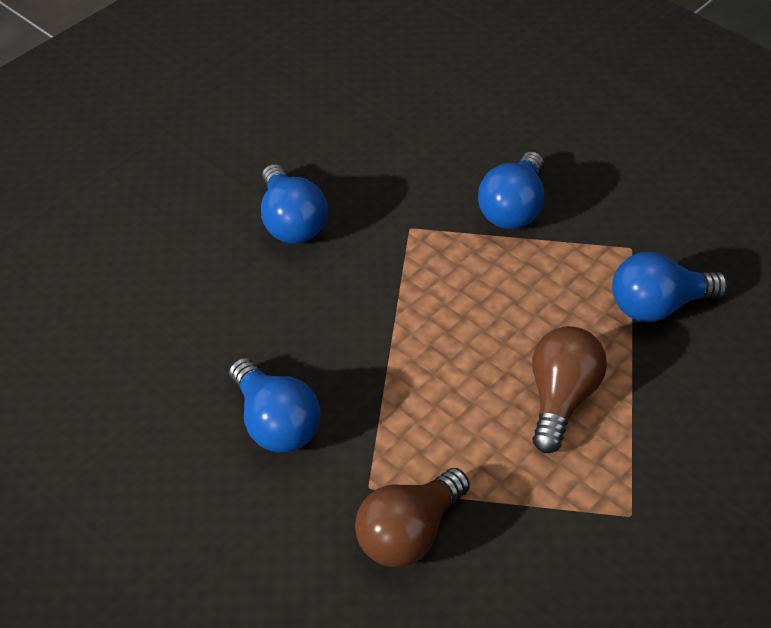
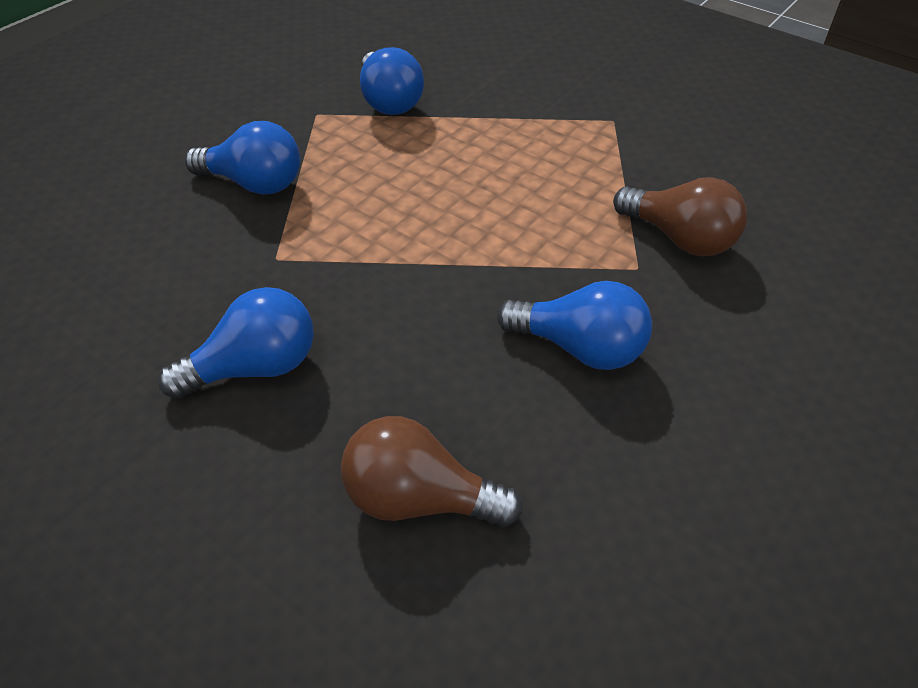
camera: 95 degrees left, 0 degrees up
blue light bulb [229,358,321,453] -> blue light bulb turned 60 degrees clockwise [497,281,652,370]
brown light bulb [532,326,607,453] -> brown light bulb moved to [341,416,523,527]

